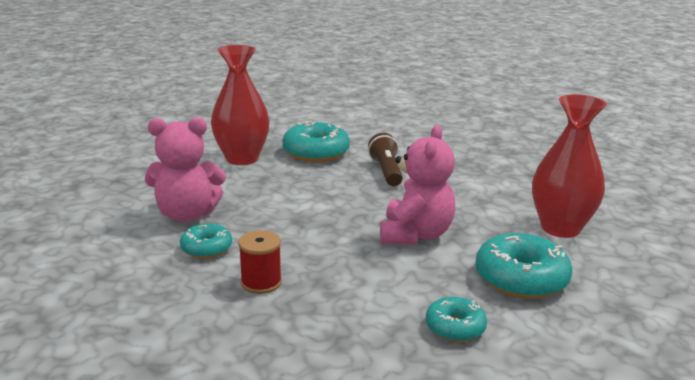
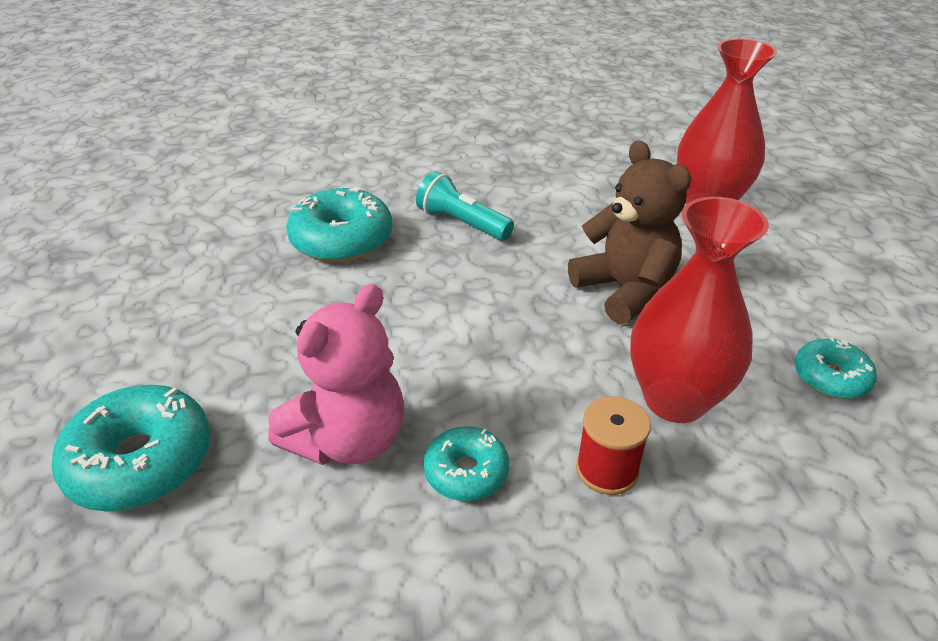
camera: 45 degrees left, 15 degrees up
red vase [211,45,270,165] -> red vase moved to [630,197,769,423]
brown flashlight [368,133,403,186] -> turquoise flashlight [416,171,514,241]
pink teddy bear [380,125,455,245] -> brown teddy bear [568,140,691,324]
turquoise donut [475,233,572,299] -> turquoise donut moved to [51,385,211,512]

